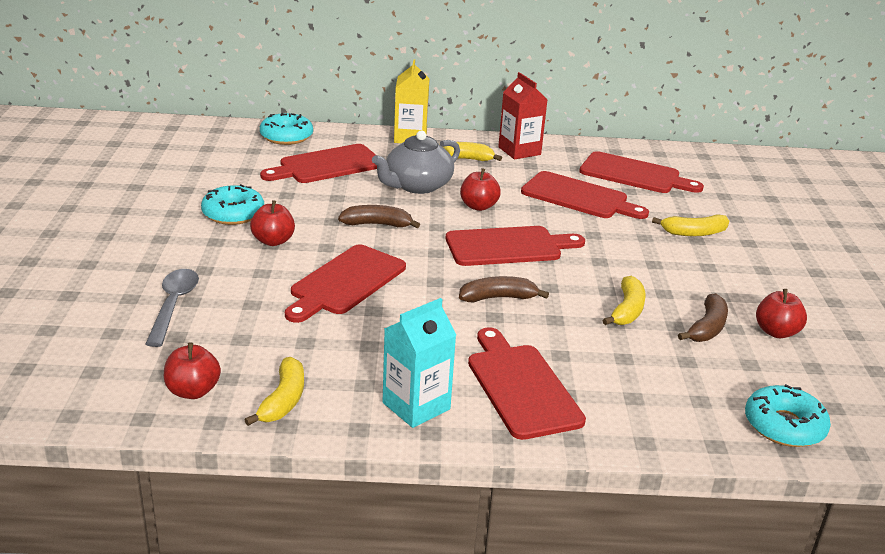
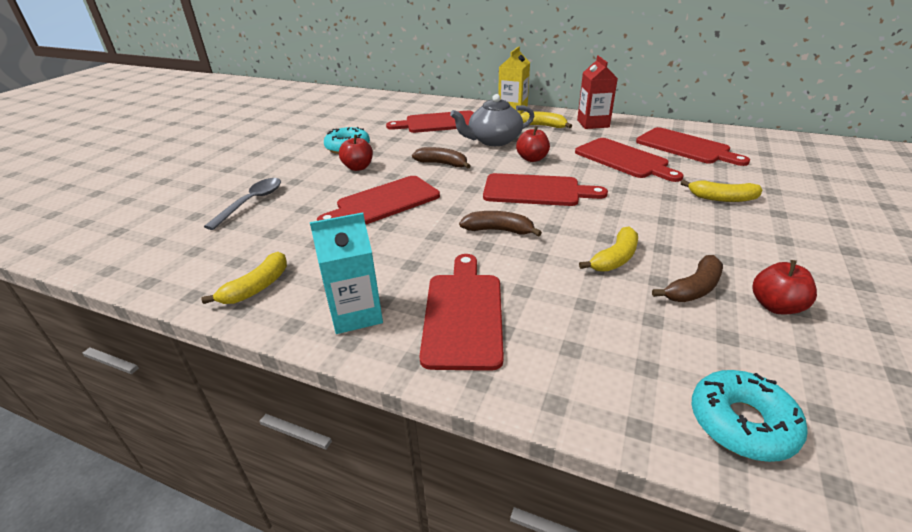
camera: 25 degrees right, 5 degrees up
red apple [164,343,221,399] -> none
turquoise donut [260,113,313,145] -> none

